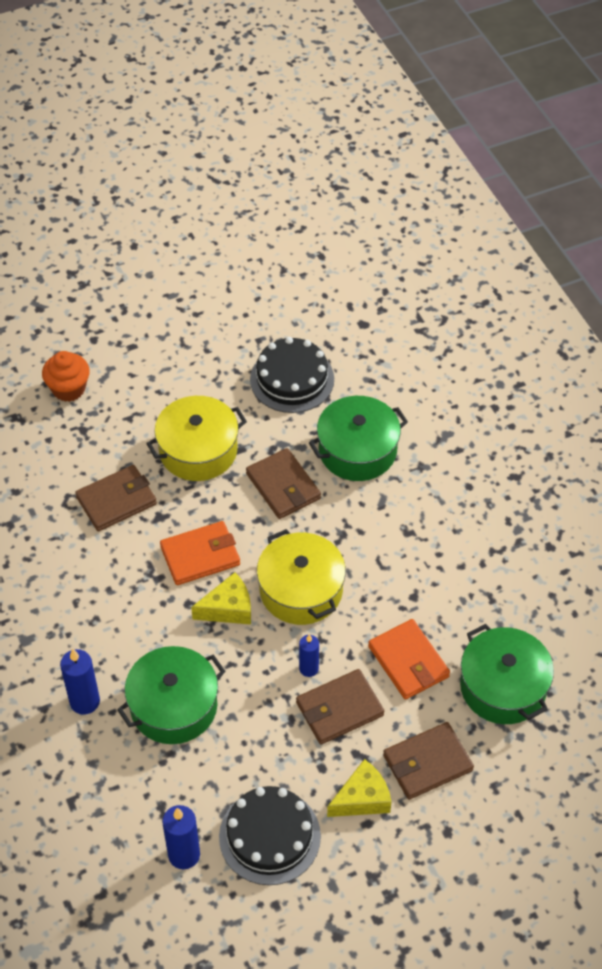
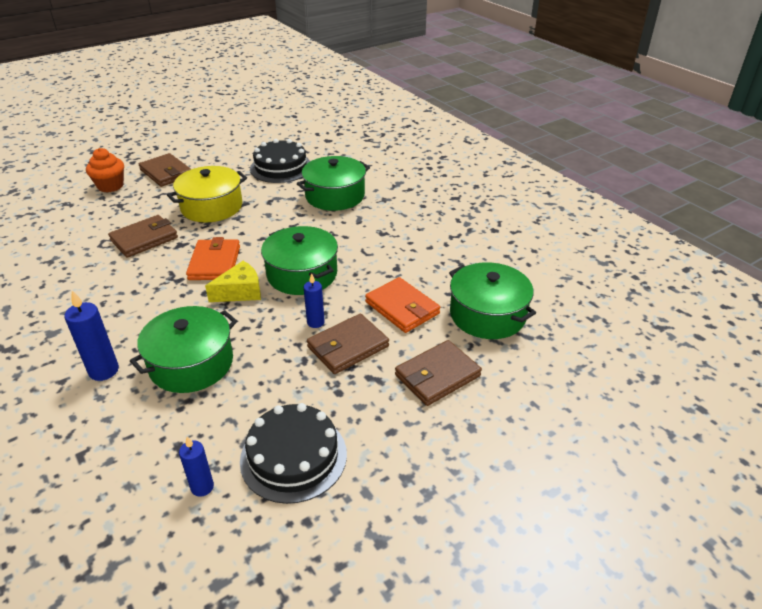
camera: 10 degrees left, 15 degrees down
orange wallet [160,521,240,585] -> orange wallet turned 60 degrees counterclockwise [186,237,240,280]
blue candle [162,805,200,869] -> blue candle [179,436,214,497], size x0.65
brown wallet [246,448,321,519] -> brown wallet moved to [139,153,191,187]
yellow pot [257,529,346,625] -> green pot [261,226,338,295]
yellow cheese [327,759,391,817] -> none

